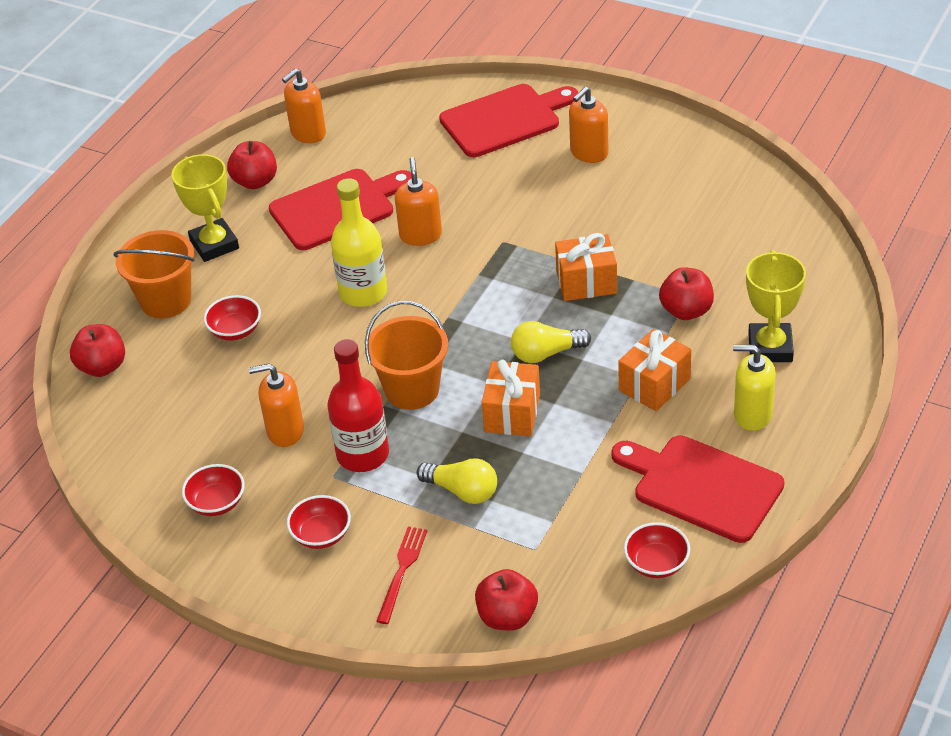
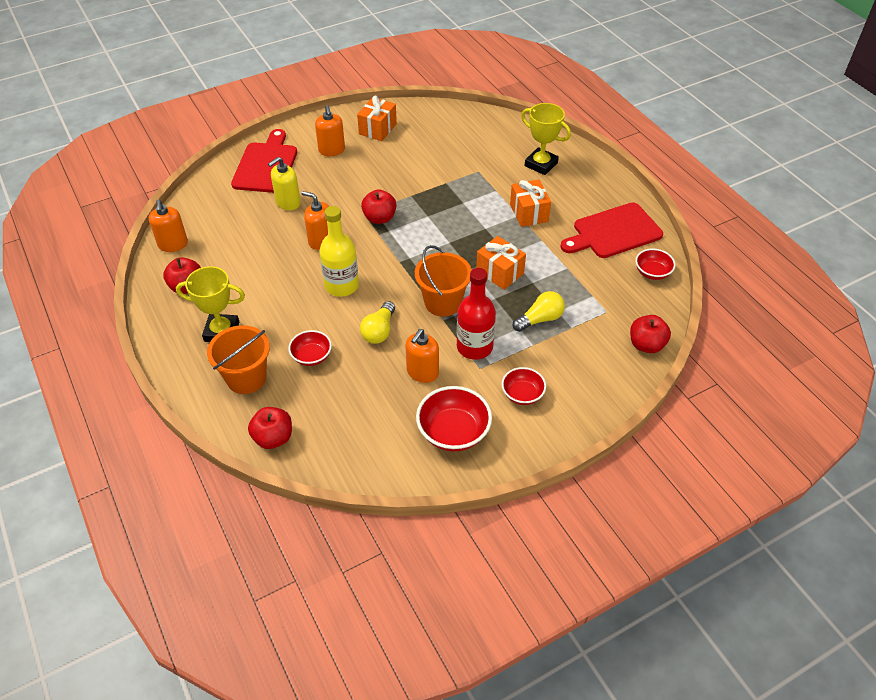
camera: 60 degrees left, 5 degrees up
red bowl [182,464,245,516] -> red bowl [416,386,492,451], size x1.63
red cutting board [269,169,412,250] -> none
red fork [376,526,427,624] -> none
yellow light bulb [511,321,591,363] -> yellow light bulb moved to [360,301,395,344]
orange gift [555,233,617,301] -> orange gift moved to [357,96,397,141]
red apple [659,267,714,320] -> red apple moved to [361,190,396,224]
yellow soap dispenser [733,345,776,431] -> yellow soap dispenser moved to [268,157,301,210]

